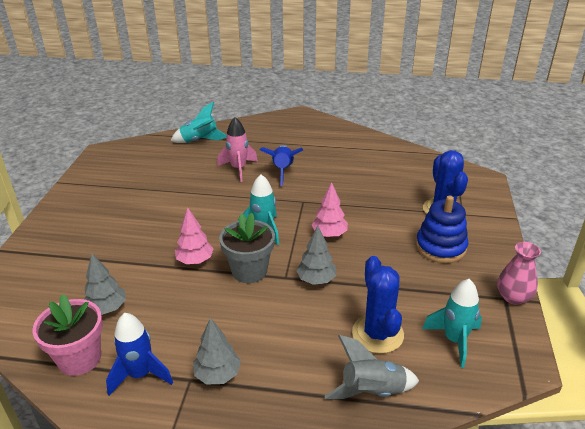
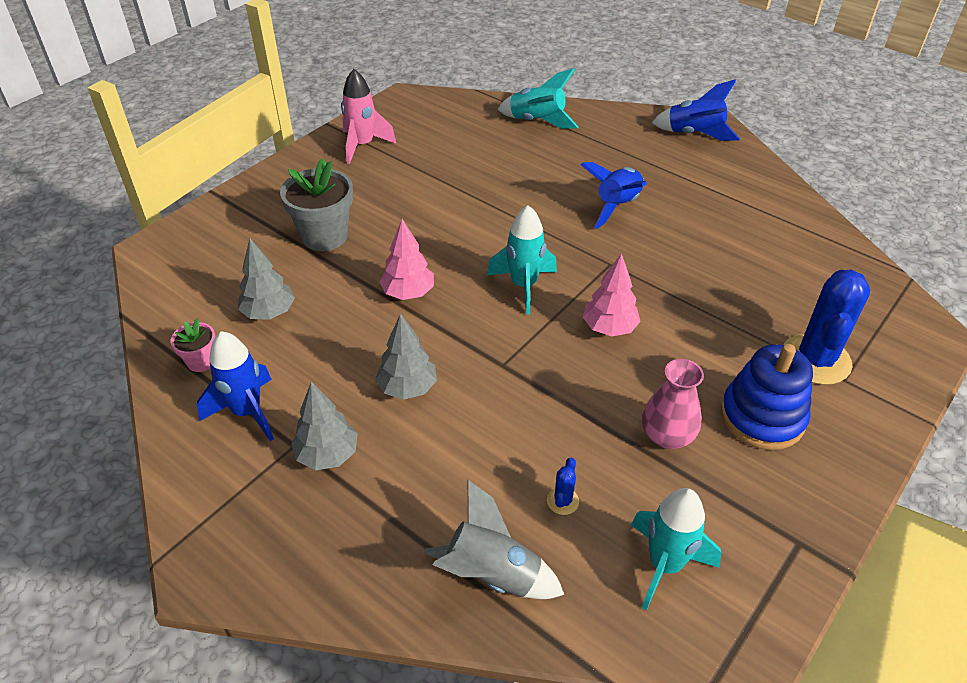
camera: 30 degrees right, 10 degrees up
pink flower pot [33,294,103,376] -> pink flower pot [171,319,216,372], size x0.52
pink rocket [217,117,258,182] -> pink rocket moved to [341,69,396,164]
grey flower pot [219,213,275,283] -> grey flower pot moved to [280,158,353,251]
grey tree [296,226,336,285] -> grey tree moved to [375,313,437,400]
blue cactus [352,256,404,354] -> blue cactus [547,457,579,515], size x0.41
pink vase [497,242,541,305] -> pink vase moved to [642,359,704,449]
none -> blue rocket [652,80,740,141]

